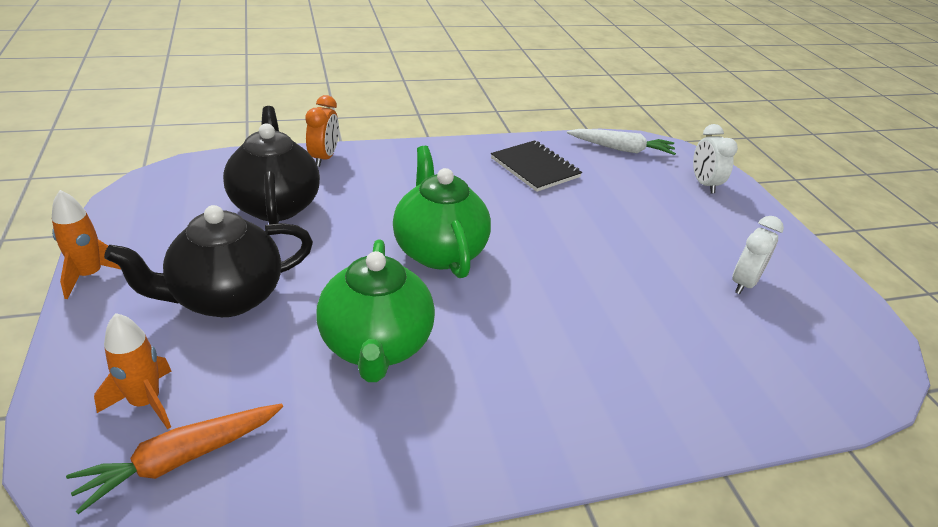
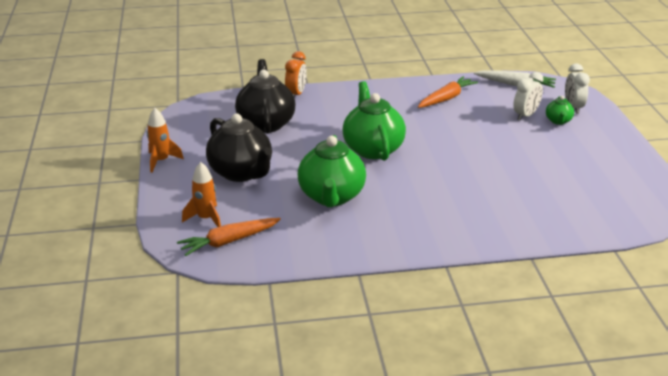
camera: 10 degrees right, 5 degrees down
black teapot [104,205,313,317] -> black teapot turned 105 degrees counterclockwise [206,114,272,182]
black notebook [491,140,582,192] -> orange carrot [418,76,478,108]
white clock [732,216,784,294] -> white clock moved to [513,72,543,121]
none -> green teapot [546,96,574,125]

